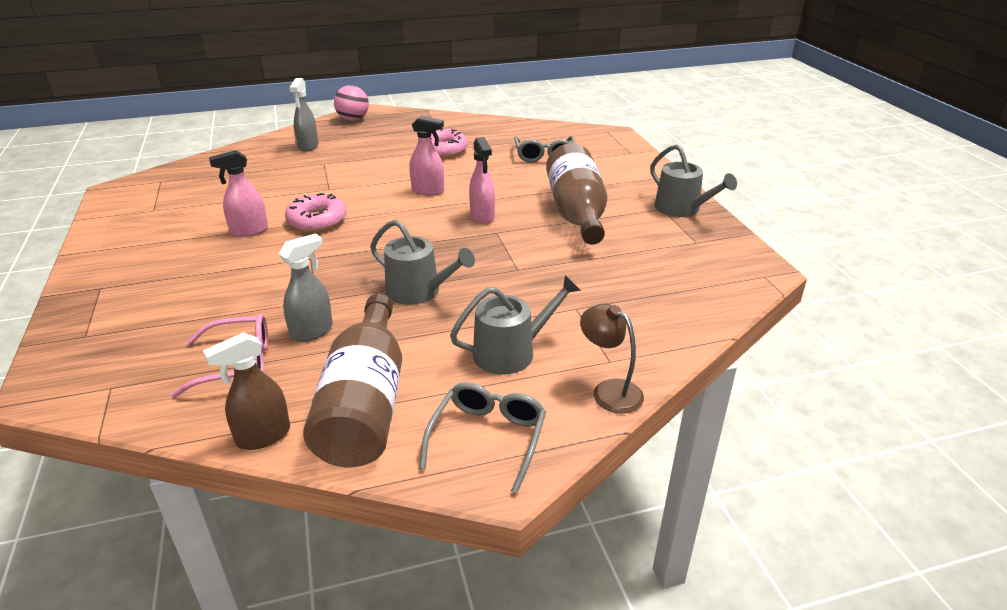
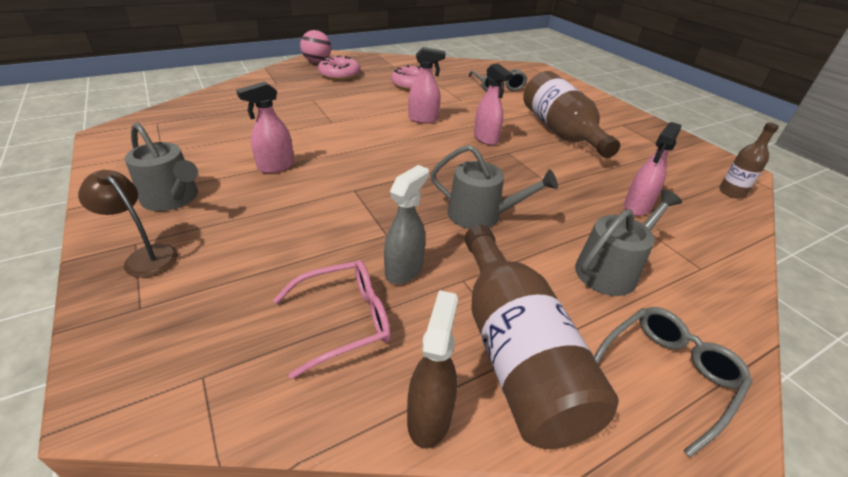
camera: 15 degrees left, 5 degrees up
brown spray bottle [203,332,290,450] -> brown spray bottle turned 150 degrees clockwise [407,290,458,449]
pink donut [285,193,347,232] -> pink donut moved to [318,56,361,80]
grey spray bottle [289,78,318,152] -> none
grey glasses [419,382,546,493] -> grey glasses turned 45 degrees clockwise [594,307,752,457]
brown lamp [580,304,644,413] -> brown lamp moved to [78,170,178,278]
grey watering can [650,144,737,217] -> grey watering can moved to [125,122,198,211]
none -> pink spray bottle [624,122,682,216]
none -> brown bottle [719,123,779,198]

